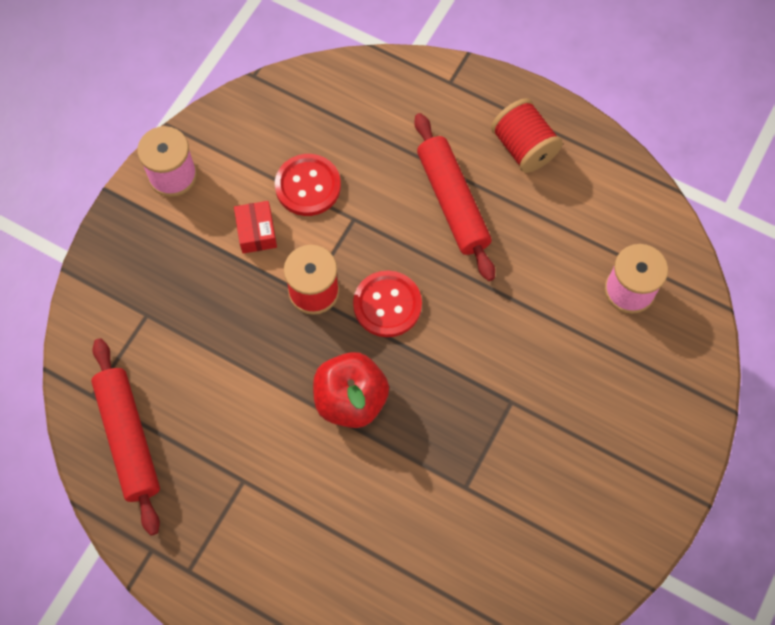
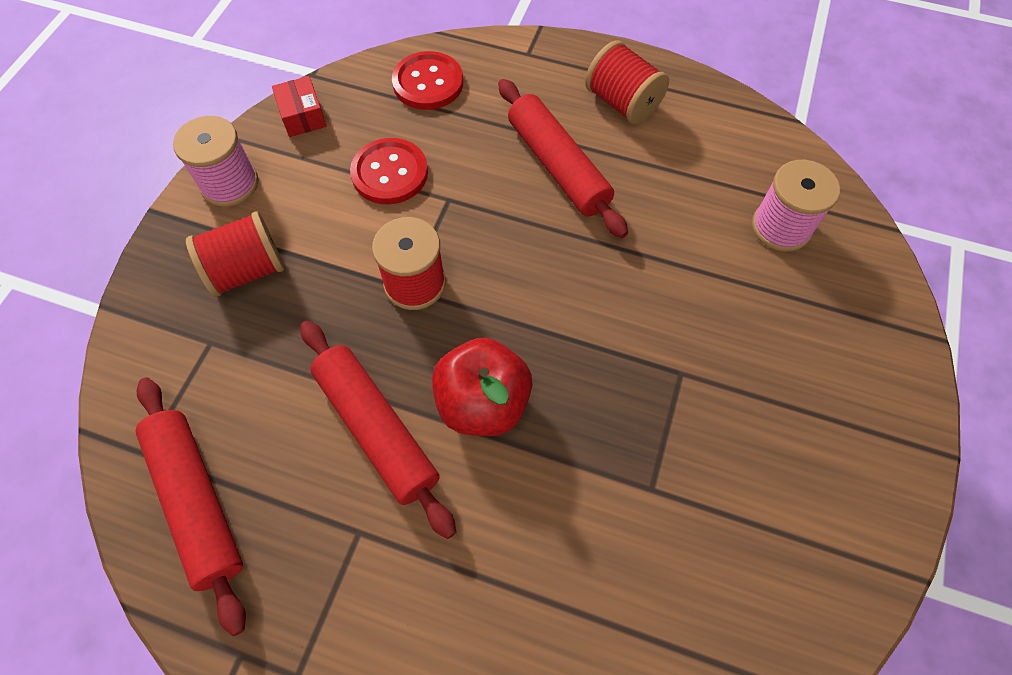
camera: 10 degrees left, 5 degrees down
red box [234,201,277,254] -> red box moved to [272,76,327,137]
red button [353,271,422,337] -> red button moved to [392,51,463,110]
none -> red spool [186,211,284,297]
none -> red rolling pin [300,320,456,539]

